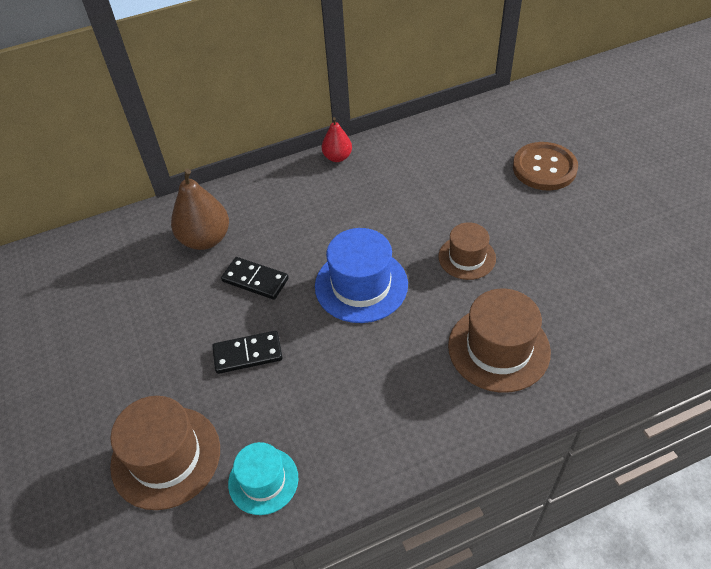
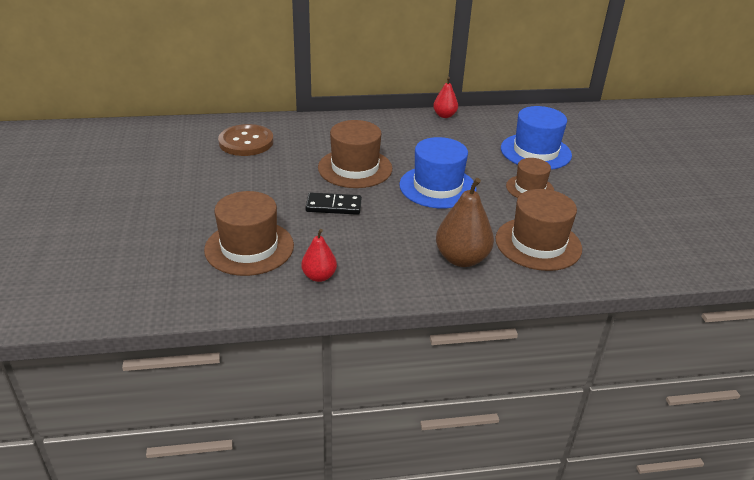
camera: 10 degrees right, 15 degrees down
brown pear [171,169,229,250] -> brown pear moved to [436,178,494,267]
black domino [221,257,289,300] -> brown hat [318,120,392,188]
turquoise hat [228,442,298,515] -> red pear [301,229,337,282]
brown button [513,142,578,190] -> brown button moved to [218,124,274,156]
none -> blue hat [501,106,572,170]

